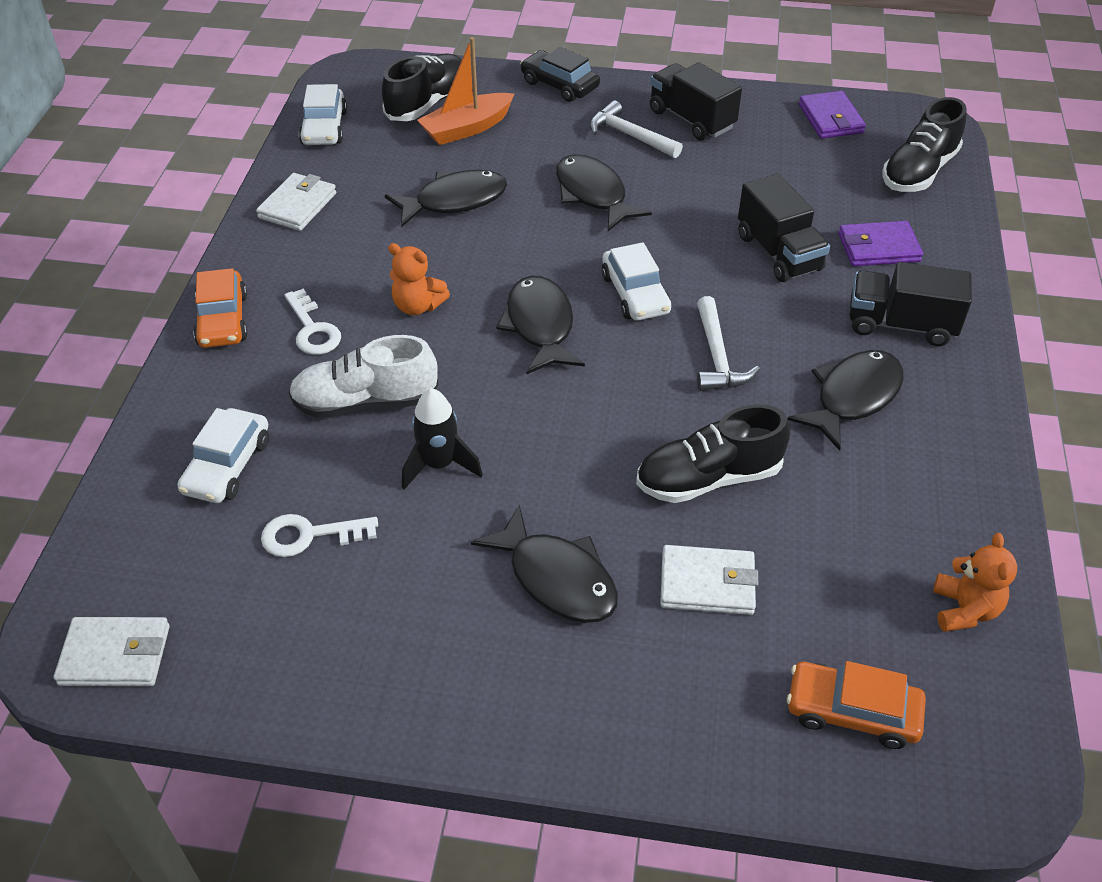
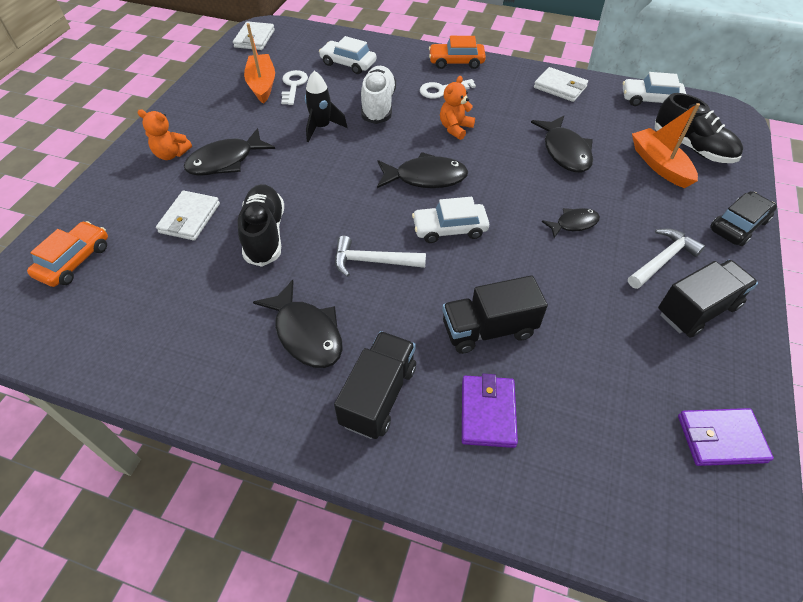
camera: 100 degrees right, 5 degrees up
black fish [556,154,652,231] -> black fish [542,208,600,238], size x0.59
black shoe [882,97,966,192] -> none
orange teddy bear [933,533,1017,632] -> orange teddy bear moved to [137,109,192,160]
none -> orange boat [244,23,275,104]

